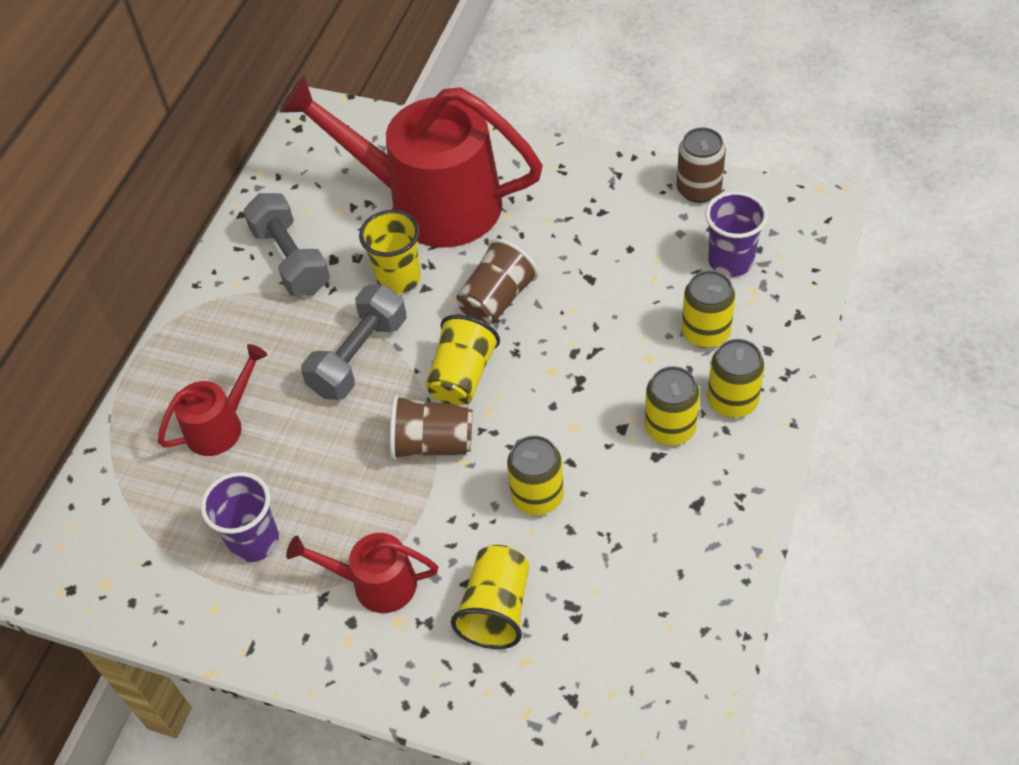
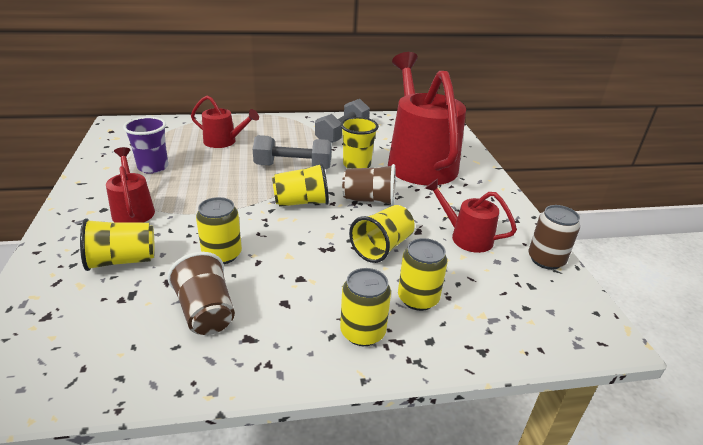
camera: 55 degrees right, 20 degrees down
brown cup [390,395,473,460] -> brown cup moved to [167,252,235,335]
yellow can [645,366,700,445] -> none
purple cup [705,191,768,277] -> none
none -> yellow cup [349,205,415,263]
none -> red watering can [425,179,517,253]

